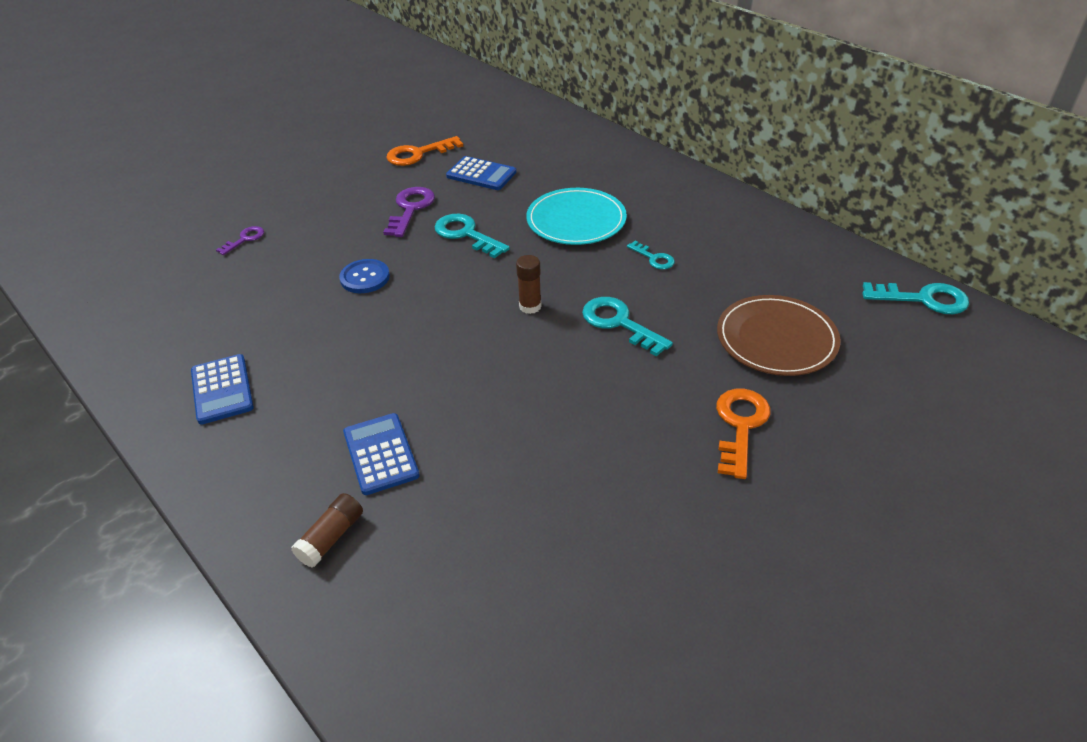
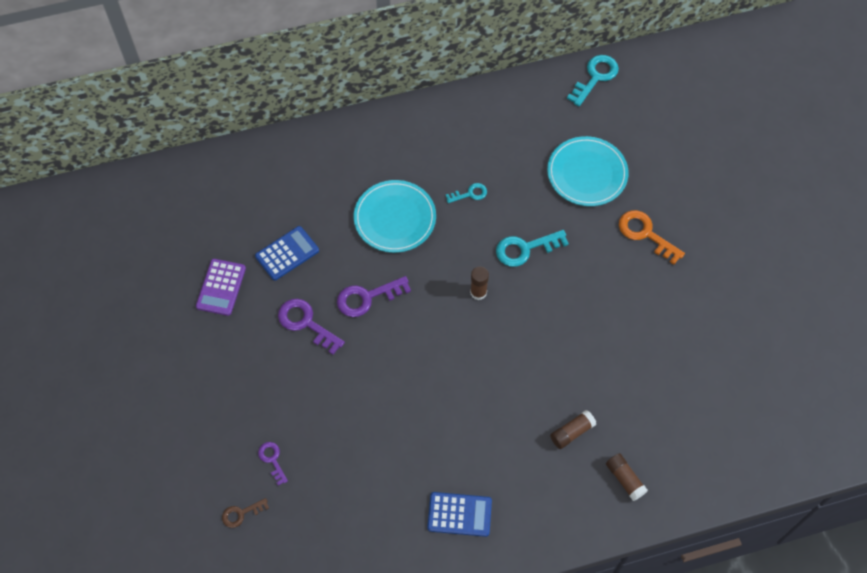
camera: 65 degrees left, 20 degrees up
blue button [339,259,390,293] -> none
blue calculator [343,413,420,495] -> brown glue stick [550,410,596,449]
orange key [386,136,463,166] -> purple calculator [196,259,246,316]
turquoise key [435,214,510,258] -> purple key [337,276,411,317]
brown plate [717,295,841,376] -> turquoise plate [547,136,629,206]
none -> brown key [222,498,269,528]

